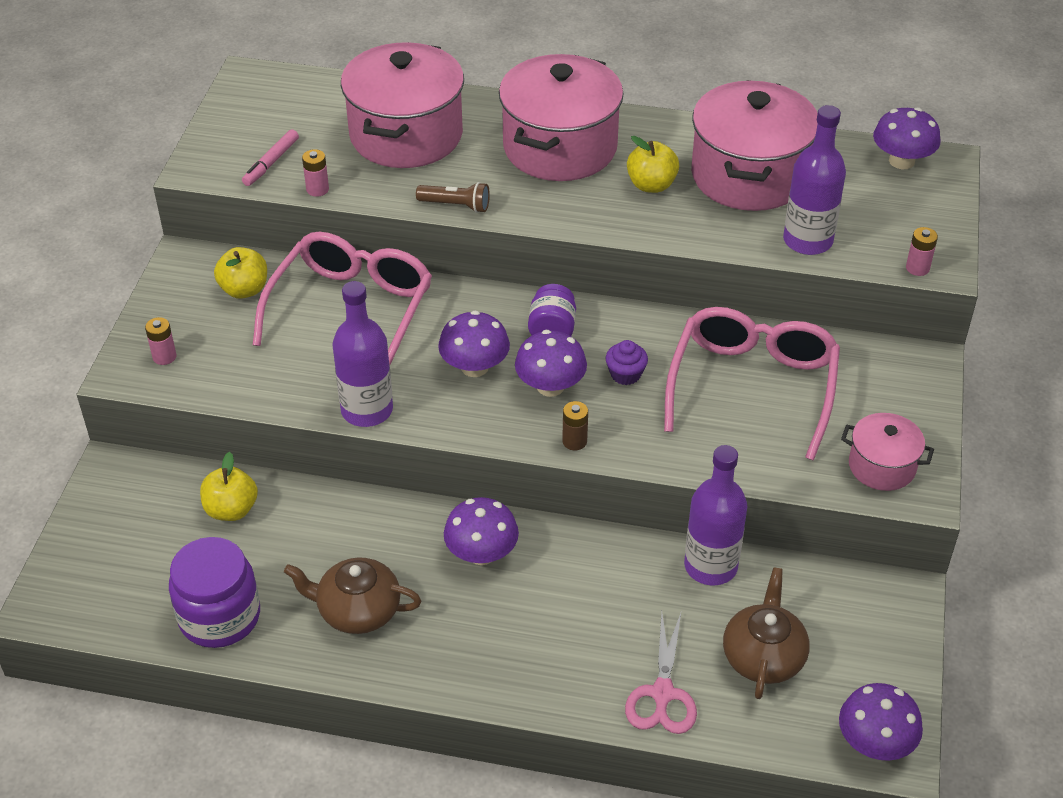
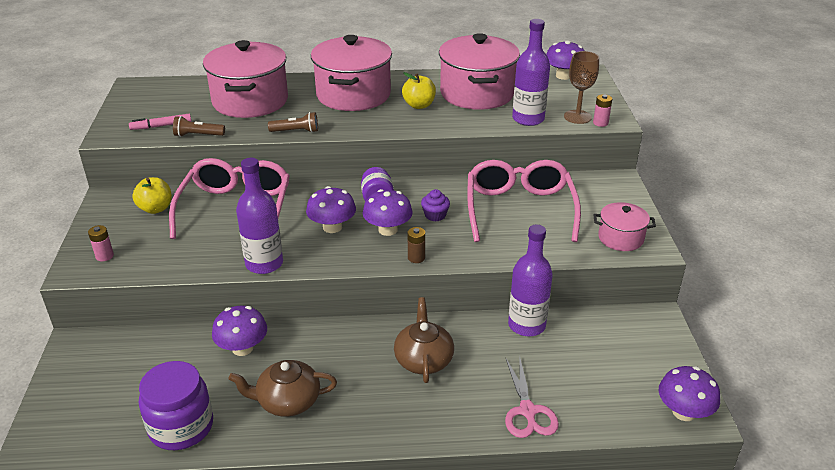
camera: 15 degrees left, 10 degrees down
yellow apple [200,452,258,521] -> none
pink marker [242,129,299,186] -> pink marker turned 60 degrees clockwise [129,114,191,130]
pink battery [302,149,329,197] -> brown flashlight [173,116,225,137]
purple mushroom [444,497,519,565] -> purple mushroom moved to [212,306,267,356]
brown teapot [723,567,810,699] -> brown teapot moved to [394,297,454,383]
none -> brown goblet [564,51,599,124]

